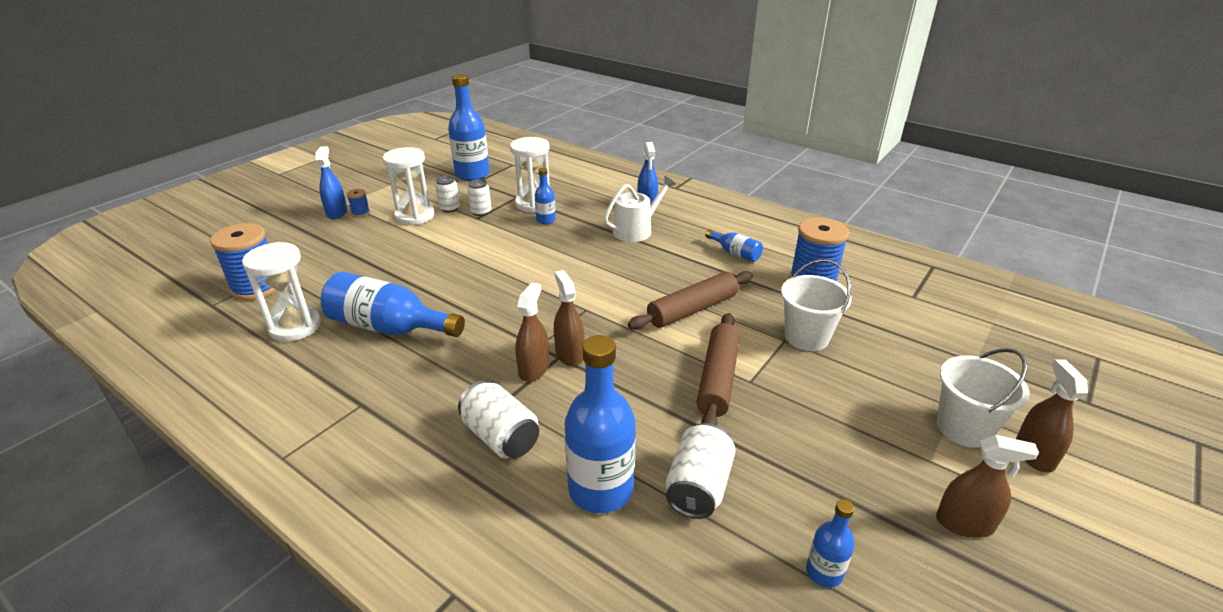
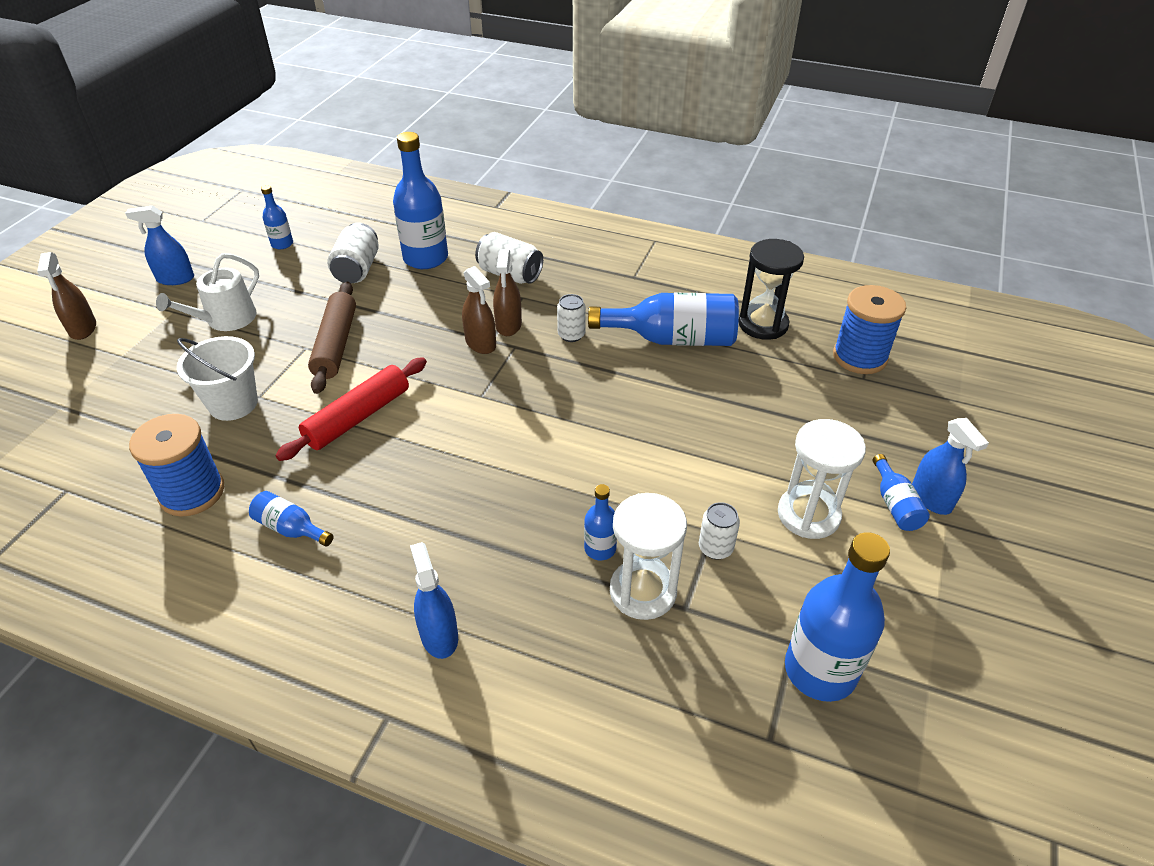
camera: 165 degrees right, 10 degrees up
white hourglass [242,242,321,342] -> black hourglass [739,239,804,340]
blue spool [347,189,370,217] -> blue bottle [873,454,930,531]
white can [435,176,460,212] -> white can moved to [557,294,586,342]
white watering can [604,176,676,242] -> white watering can moved to [156,253,259,331]
brown rolling pin [628,271,753,330] -> red rolling pin [276,357,427,461]
brown spray bottle [936,435,1039,538] -> blue spray bottle [125,205,194,285]
white bucket [937,348,1030,448] -> none

